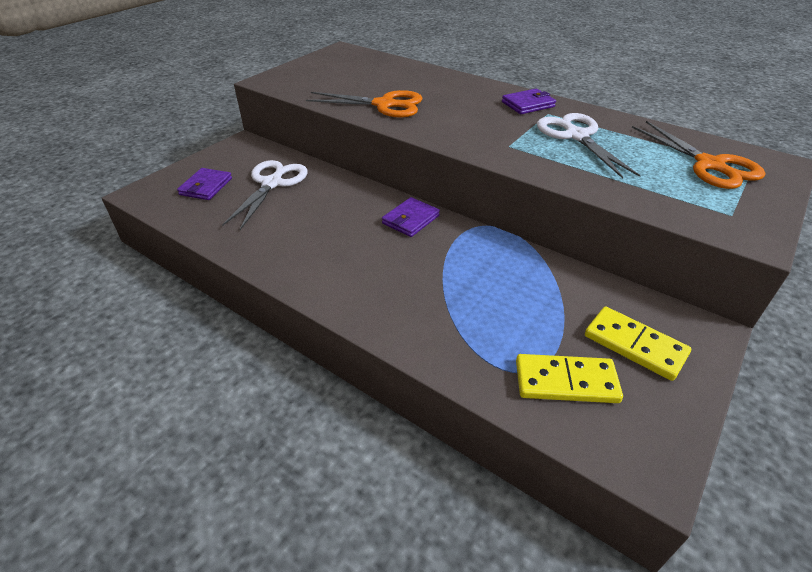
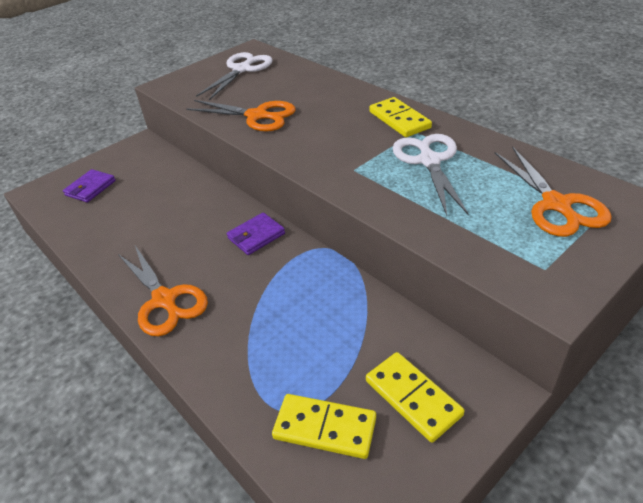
camera: 15 degrees right, 0 degrees up
white scissors [222,160,308,230] -> white scissors moved to [196,52,273,100]
purple wallet [502,89,556,114] -> yellow domino [369,97,432,137]
none -> orange scissors [118,246,208,337]

